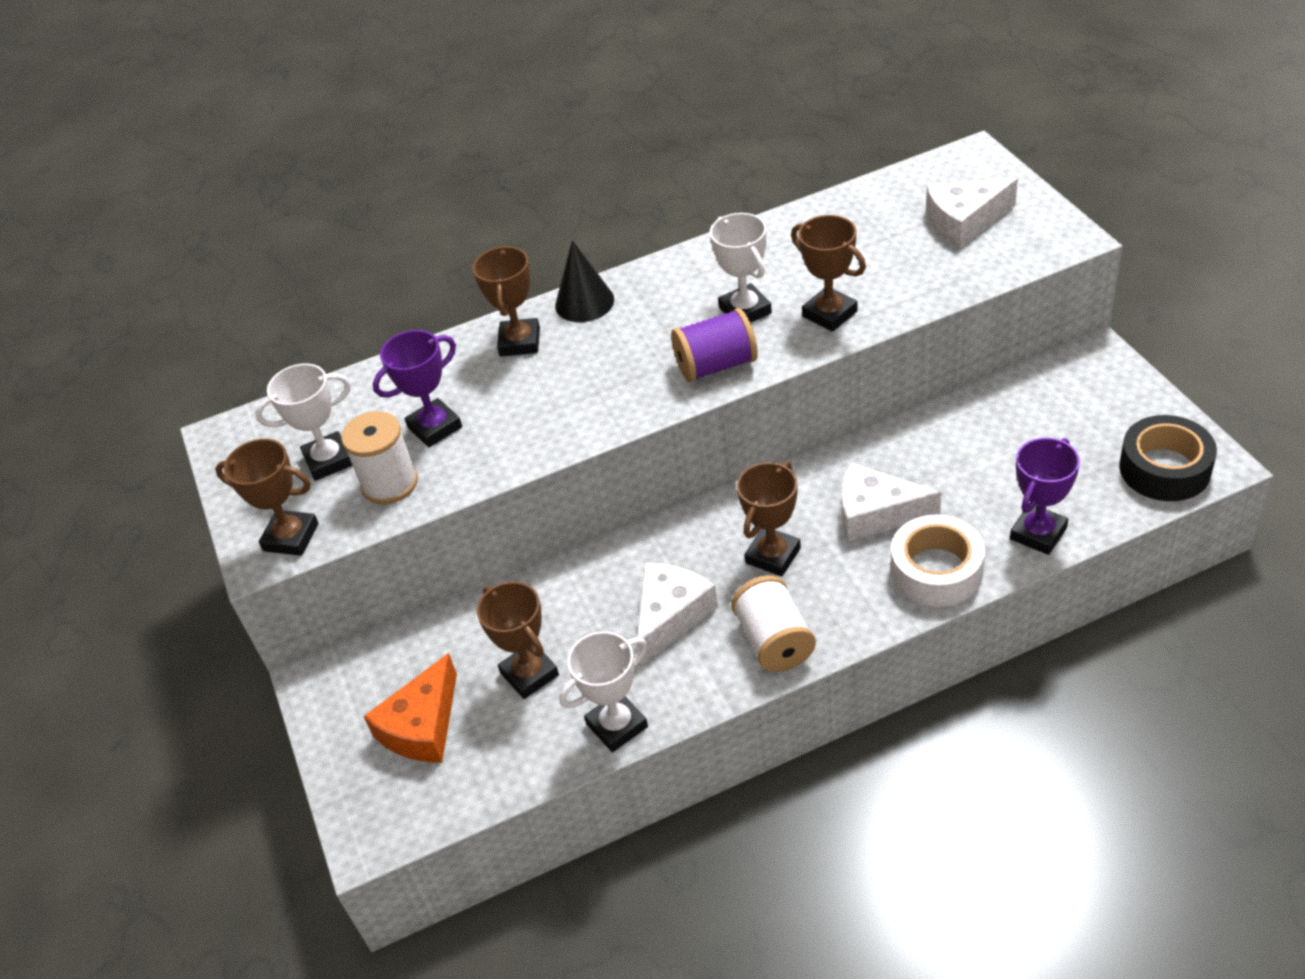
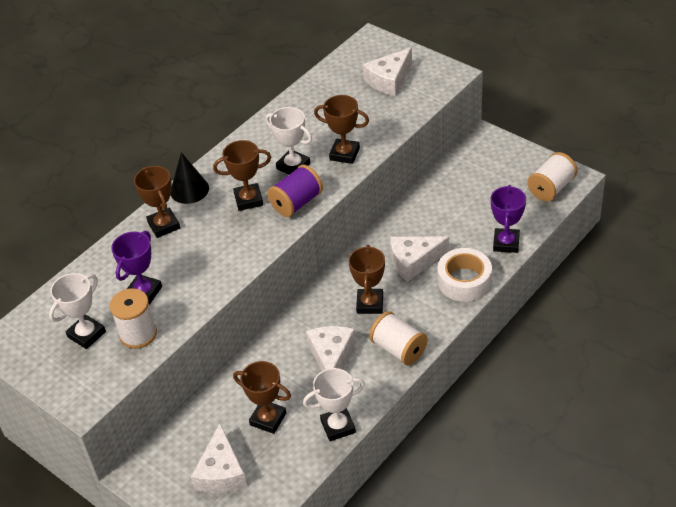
camera: 30 degrees left, 0 degrees up
brown trophy [215,439,319,556] -> brown trophy moved to [213,140,271,211]
orange cheese [363,653,457,763] -> white cheese [191,423,247,493]
white trophy [559,631,648,752] -> white trophy turned 45 degrees clockwise [303,368,365,441]
black tape [1119,415,1217,501] -> white spool [527,152,577,201]

